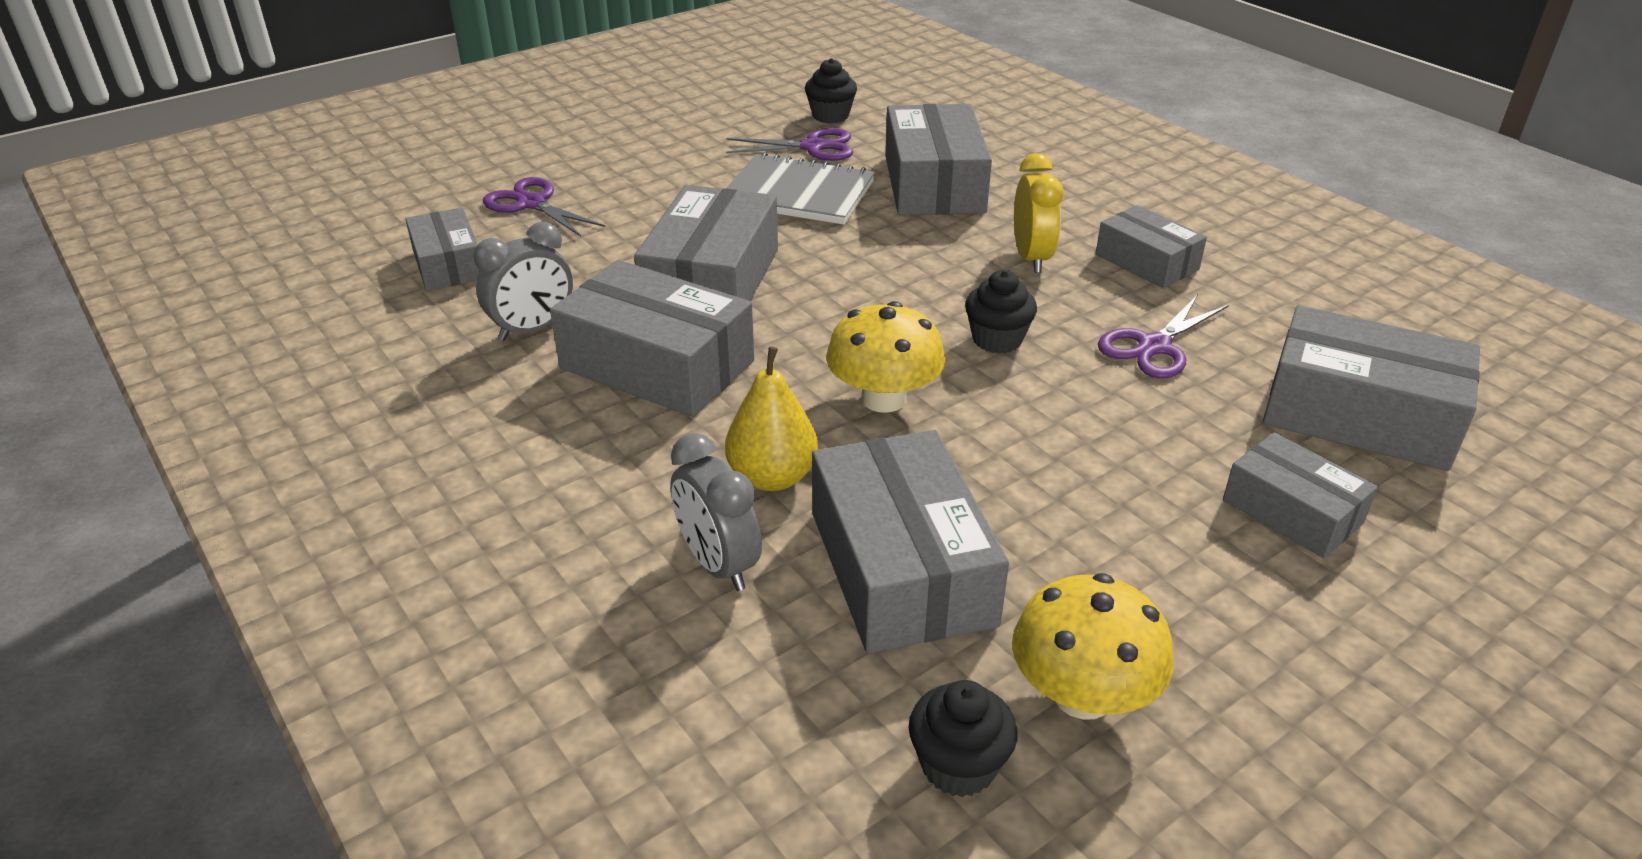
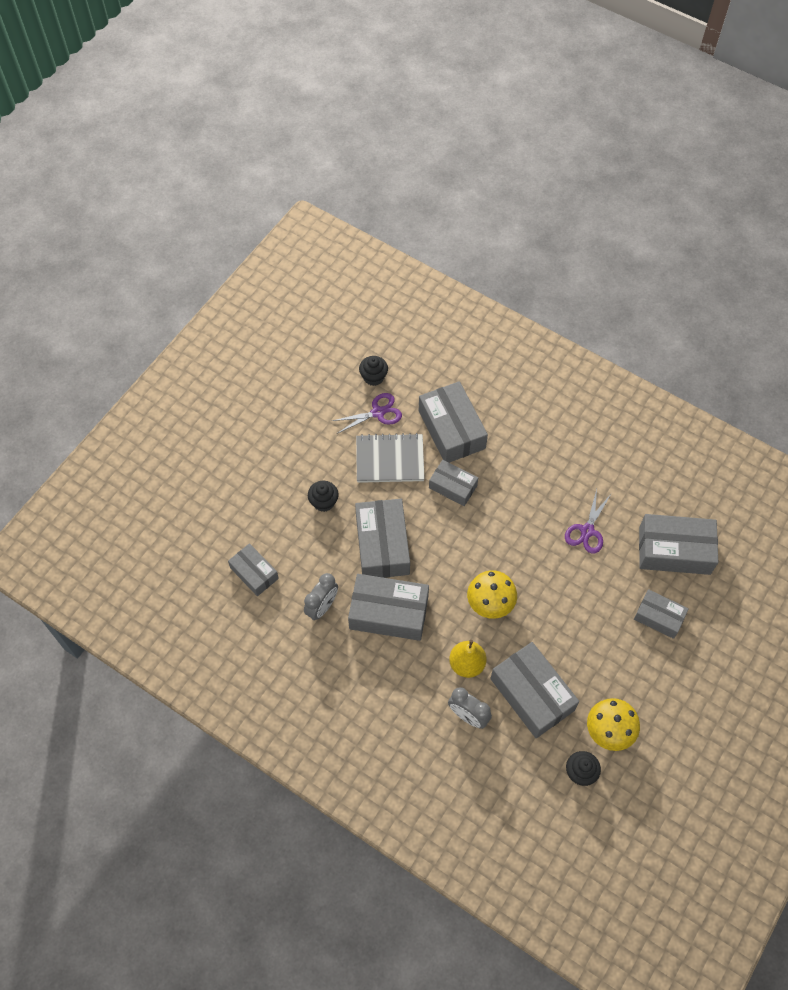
camera: 20 degrees left, 25 degrees up
purple scissors [483,177,606,236] -> none
black cupcake [965,270,1037,354] -> black cupcake moved to [308,481,339,512]
yellow clock [1014,153,1064,273] -> none
grey box [1096,205,1207,288] -> grey box moved to [429,460,478,506]

